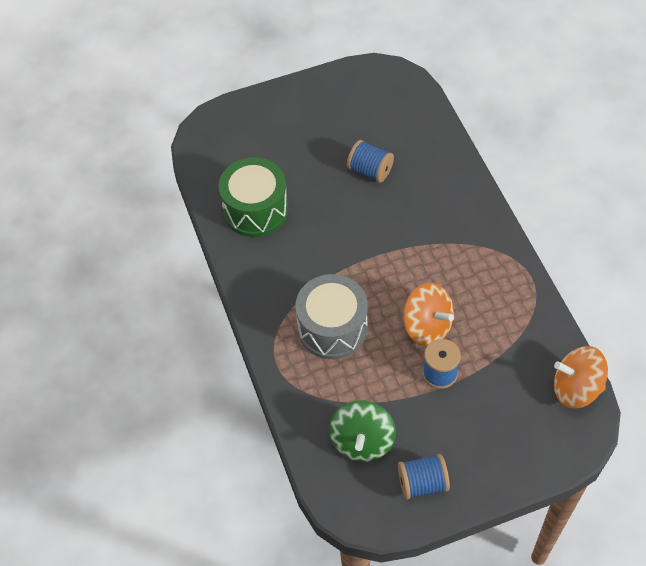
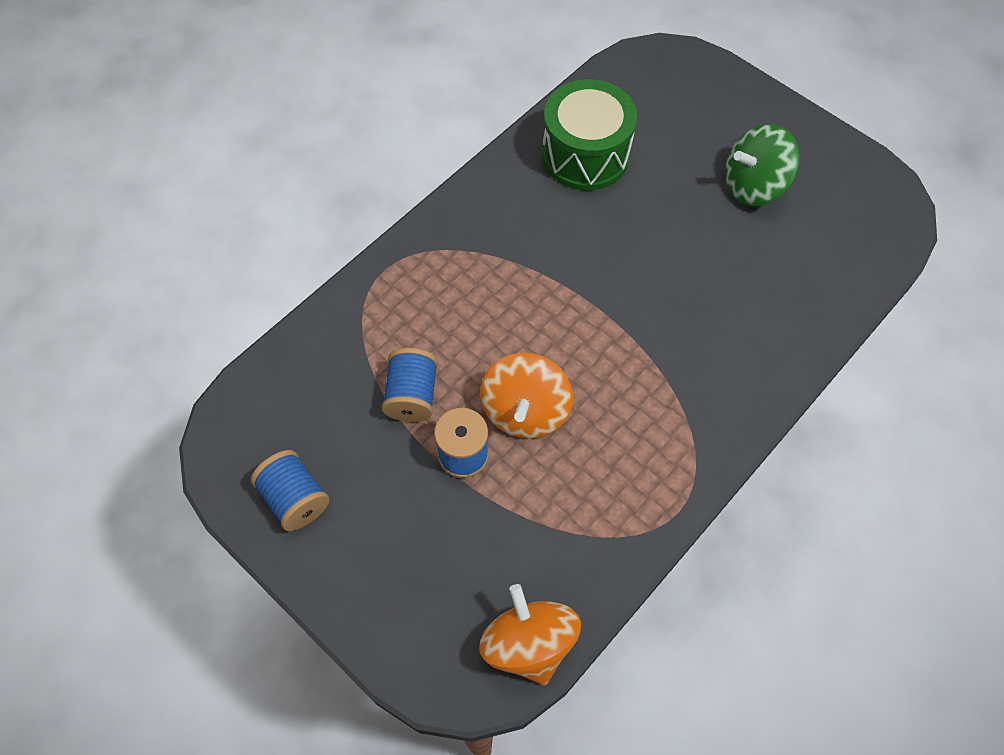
camera: 60 degrees right, 5 degrees up
grey drum [295,274,368,359] -> none
green spinning top [329,400,396,462] -> green spinning top moved to [725,124,800,206]
blue spool [347,140,394,183] -> blue spool moved to [382,348,438,422]

